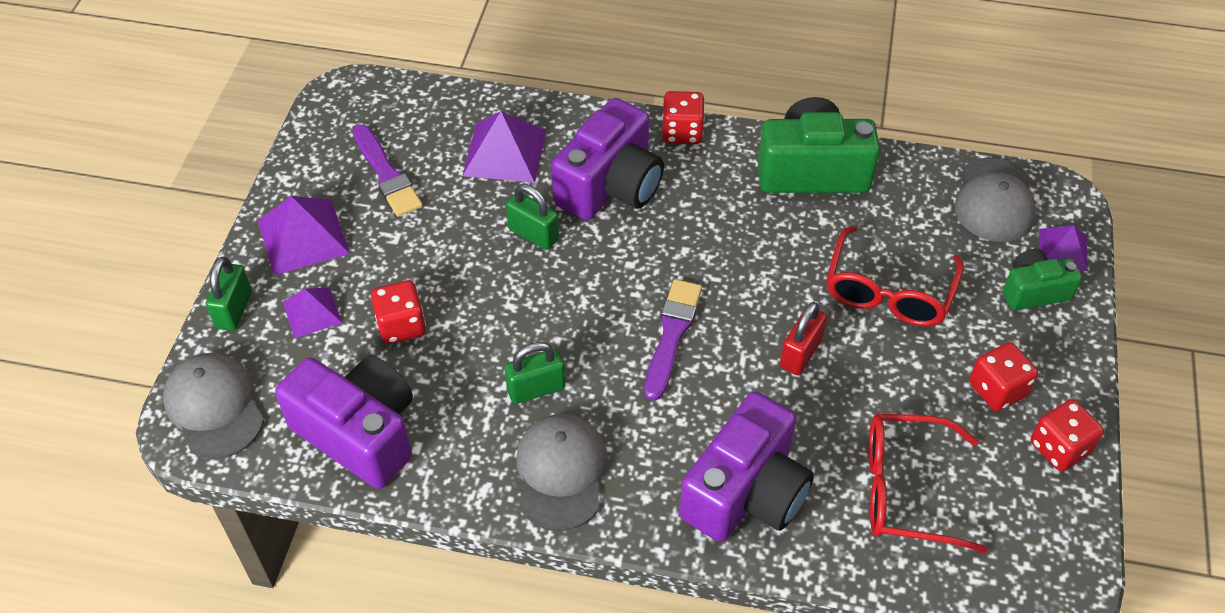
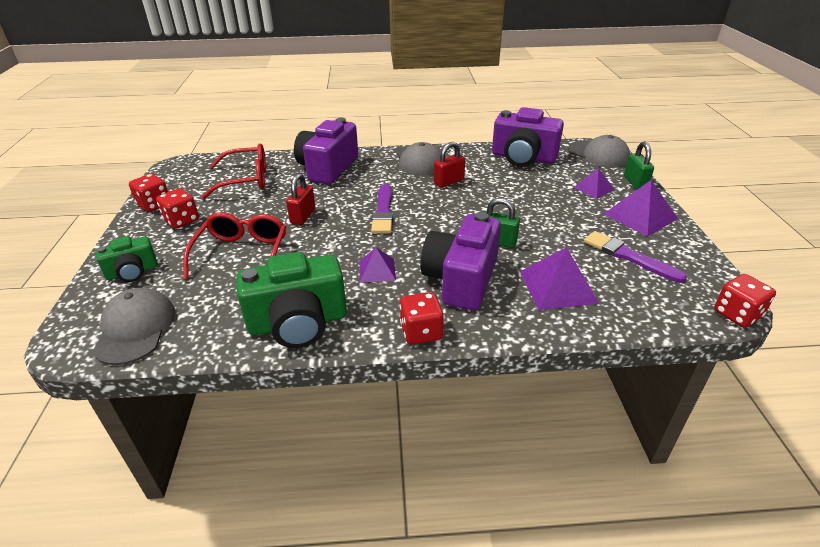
camera: 165 degrees right, 15 degrees down
red dice [371,280,426,344] -> red dice moved to [714,274,776,328]
green padlock [504,342,565,404] -> red padlock [434,142,465,188]
purple pyramid [1039,225,1088,271] -> purple pyramid moved to [360,248,396,283]

